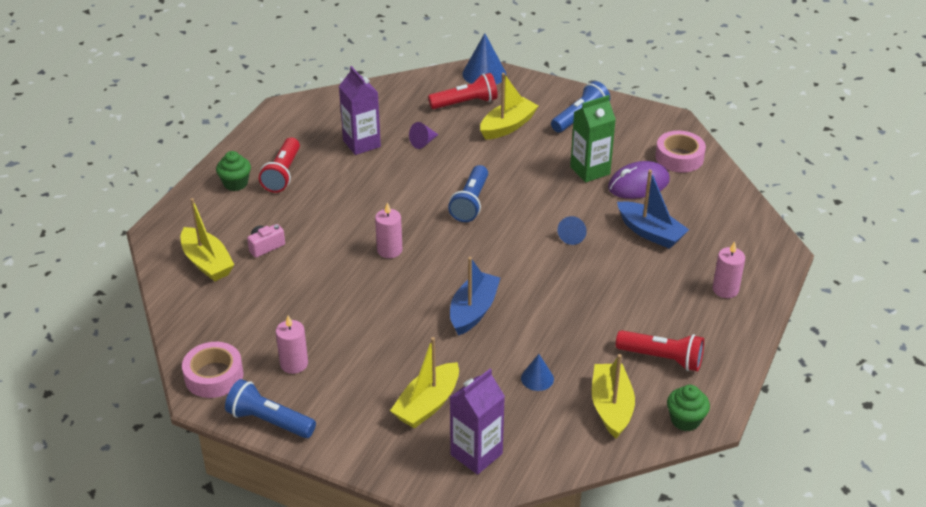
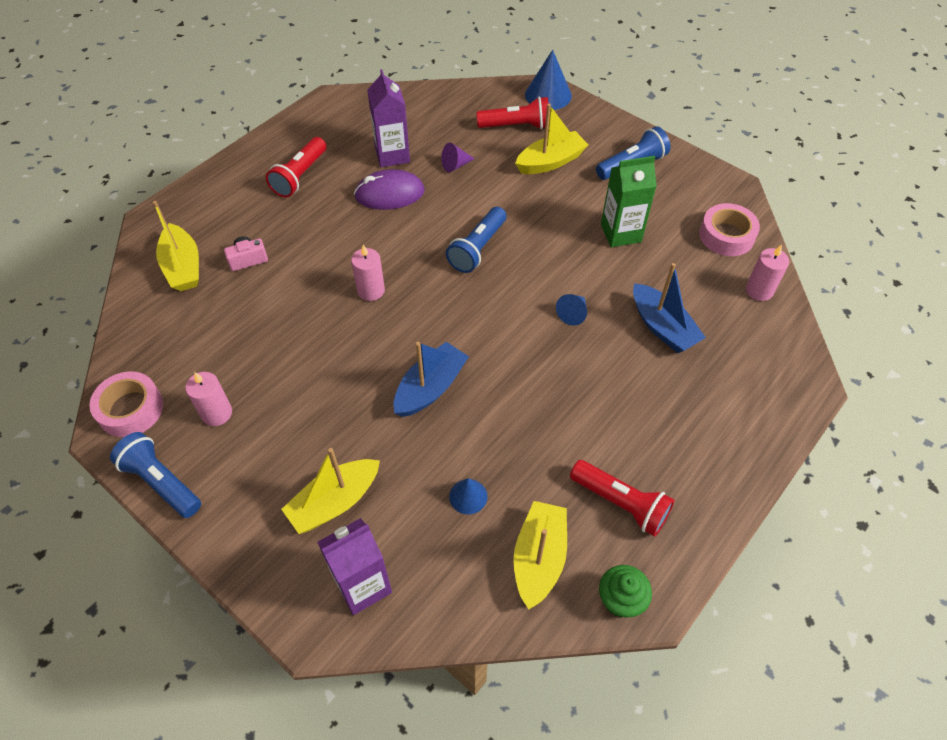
camera: 15 degrees right, 15 degrees up
green cupcake [216,151,251,191] -> none
purple mouse [608,161,670,199] -> purple mouse moved to [354,169,425,210]
pink candle [713,241,745,298] -> pink candle moved to [746,244,789,301]

